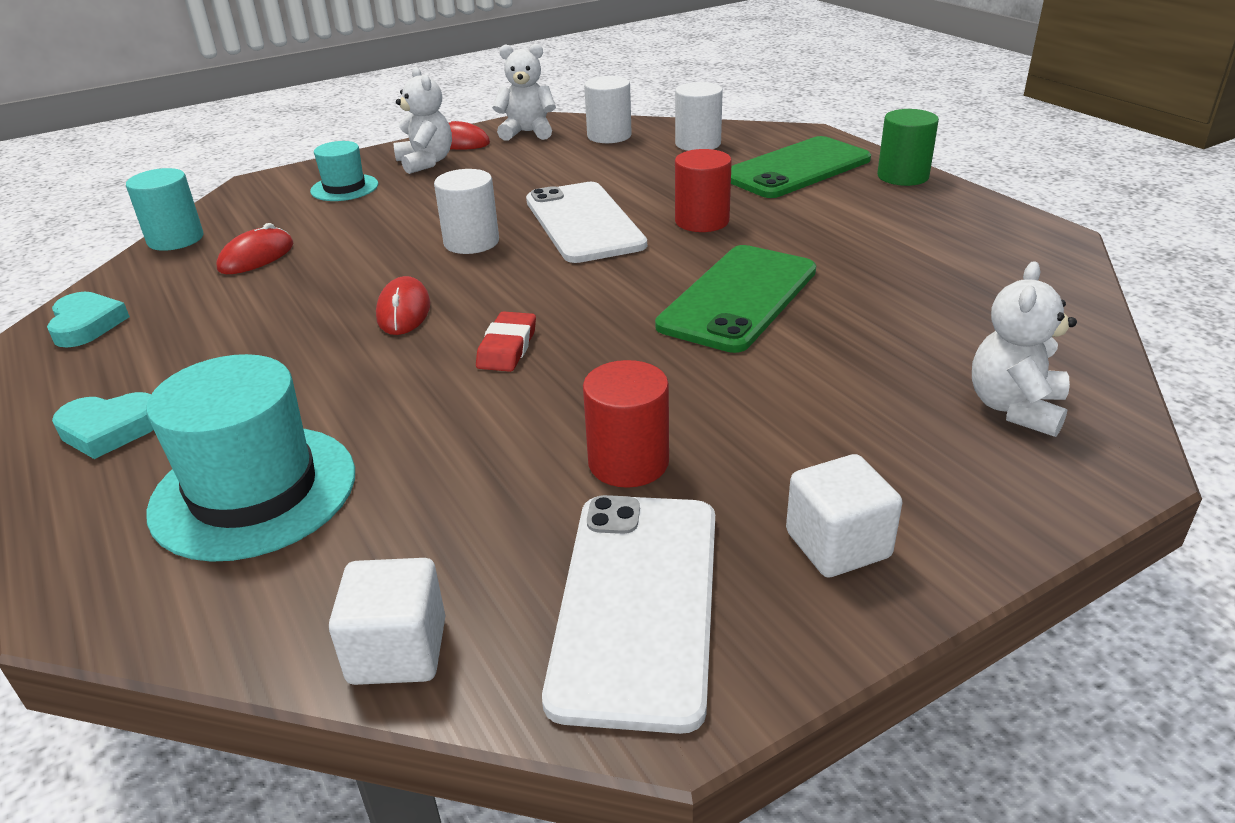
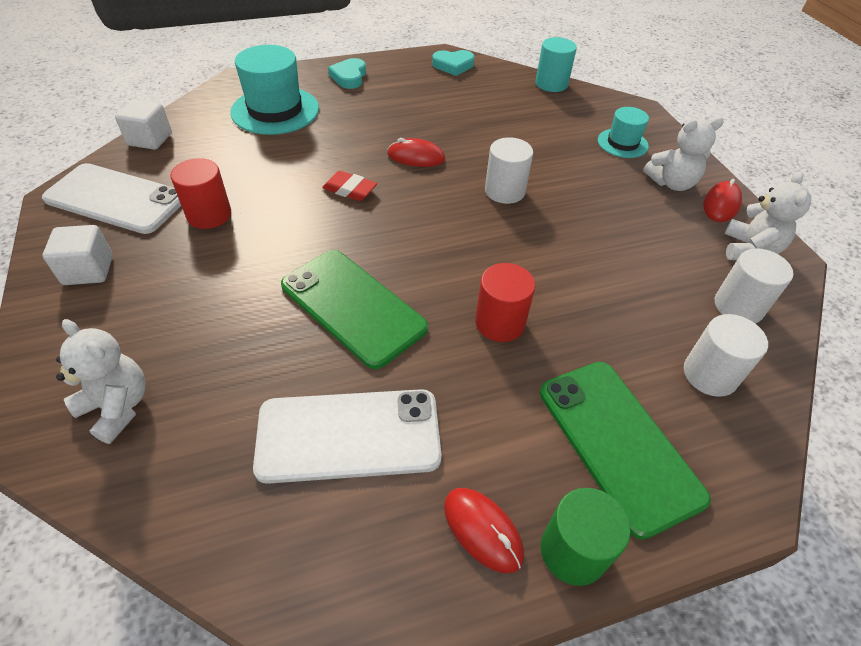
camera: 100 degrees right, 15 degrees up
red mouse [217,223,293,274] -> red mouse moved to [444,488,524,573]
white phone [526,182,647,263] -> white phone moved to [253,389,442,484]

